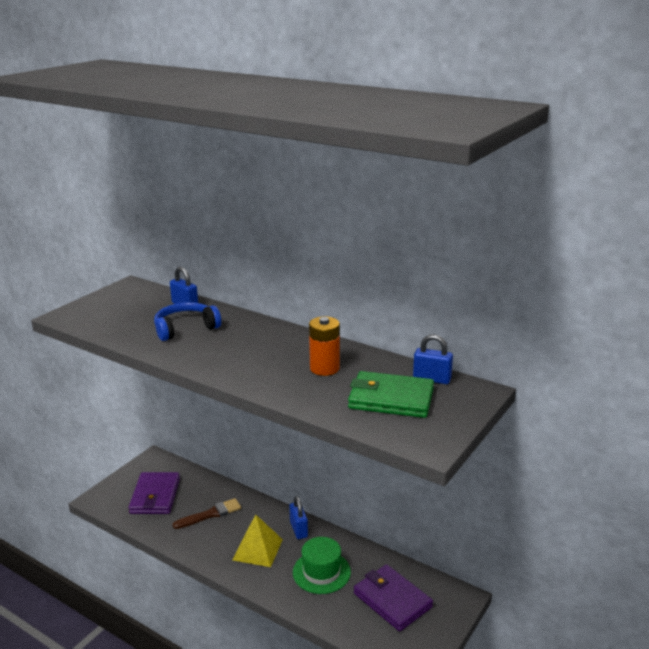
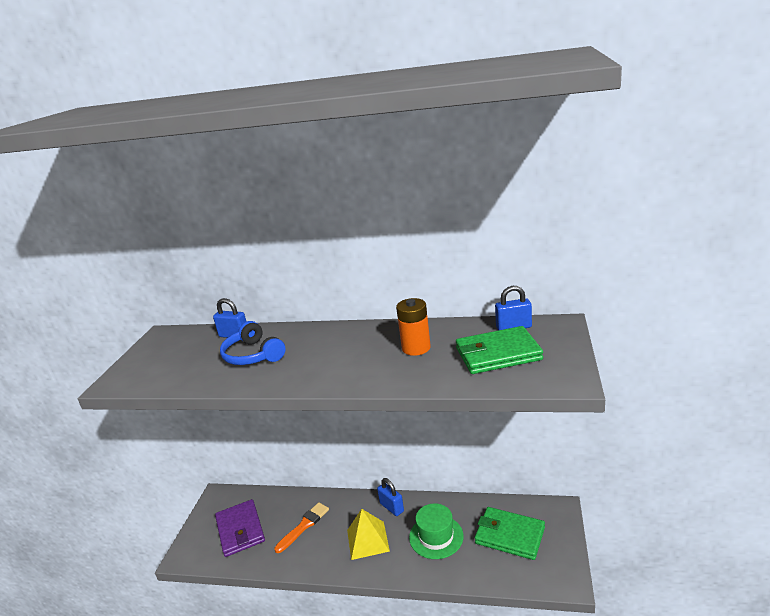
camera: 20 degrees left, 0 degrees up
blue headphones [154,302,221,341] -> blue headphones turned 75 degrees counterclockwise [220,321,286,365]
brown brush [172,498,241,529] -> orange brush [274,502,329,553]
purple wallet [354,564,433,631] -> green wallet [475,507,545,560]

